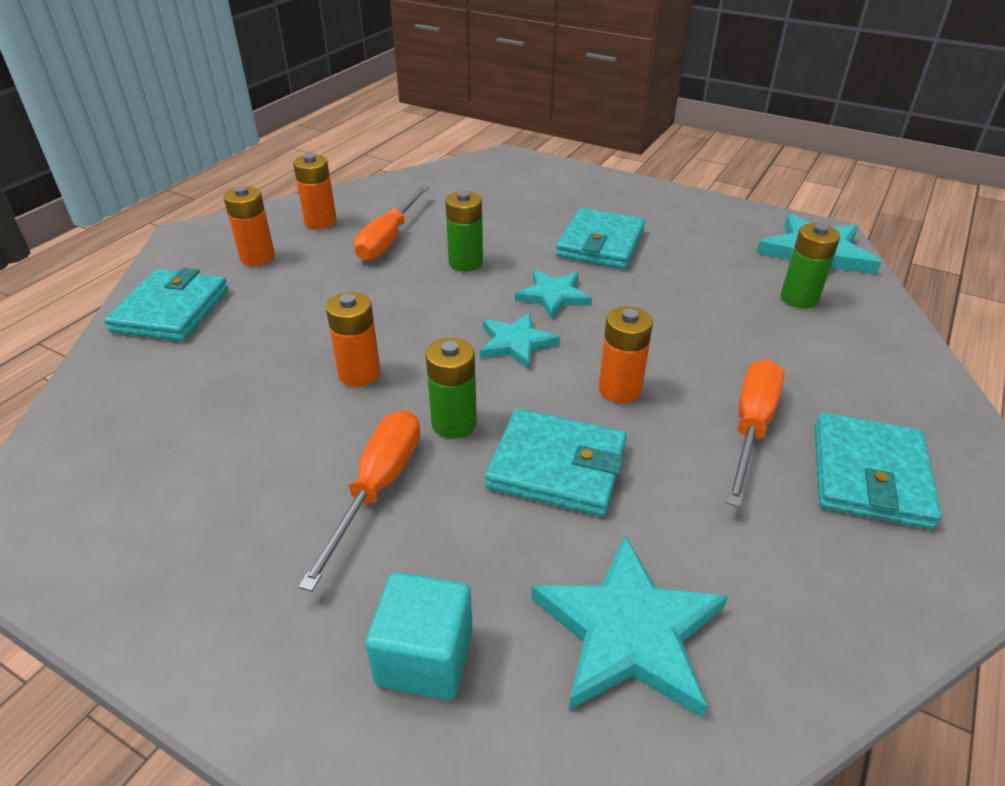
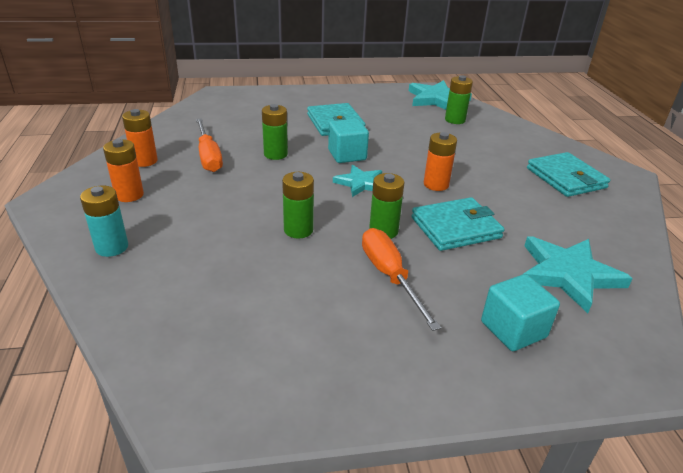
camera: 40 degrees left, 5 degrees down
turquoise wallet [104,268,228,342] -> turquoise battery [80,186,128,257]
orange battery [326,292,381,387] -> green battery [282,172,314,238]
turquoise star [515,270,592,319] -> turquoise cube [328,119,369,163]
orange screwdriver [726,359,784,507] -> none

